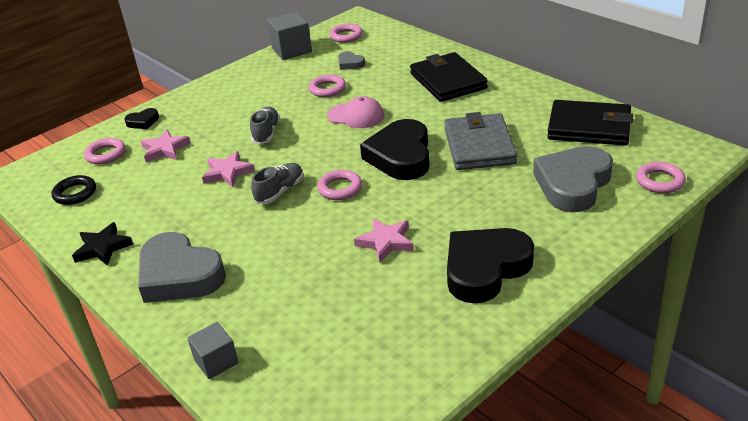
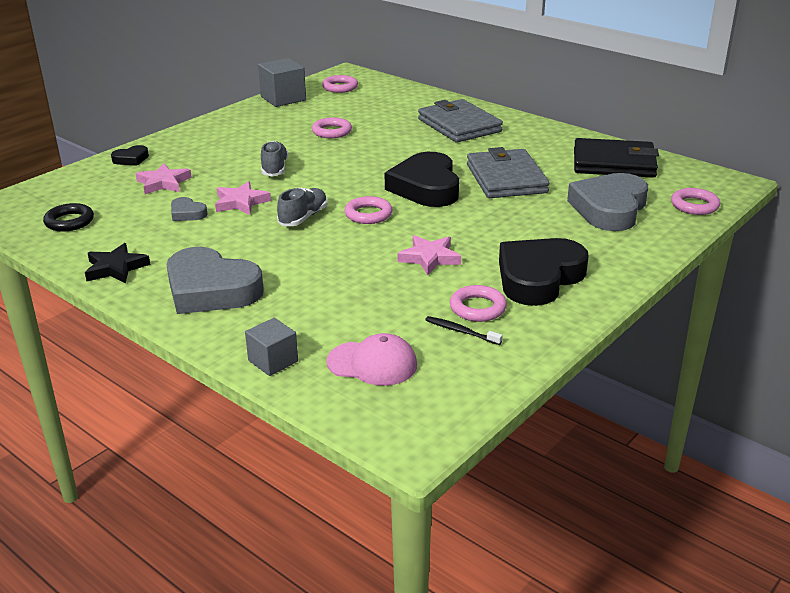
camera: 10 degrees left, 5 degrees down
pink ring [84,138,126,164] -> pink ring moved to [450,285,507,322]
pink cap [327,96,384,128] -> pink cap moved to [326,333,417,386]
grey heart [338,51,365,70] -> grey heart moved to [171,197,208,221]
black wallet [410,52,488,102] -> grey wallet [418,99,503,143]
none -> black toothbrush [425,316,502,345]

